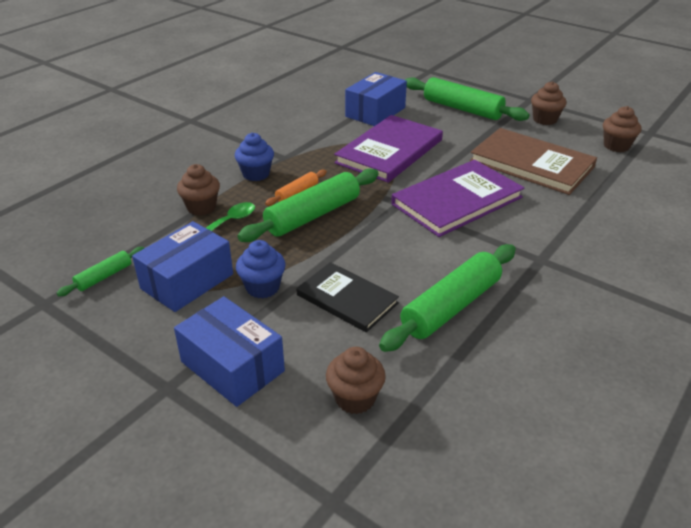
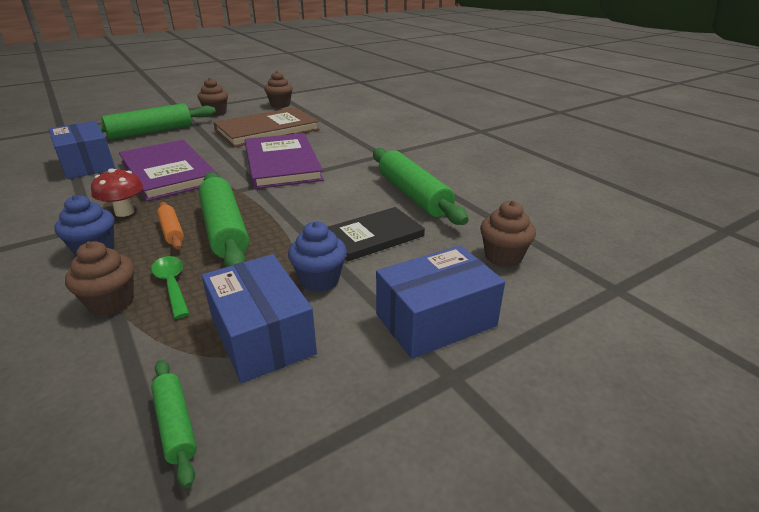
camera: 70 degrees left, 5 degrees down
none -> red mushroom [91,168,143,217]

